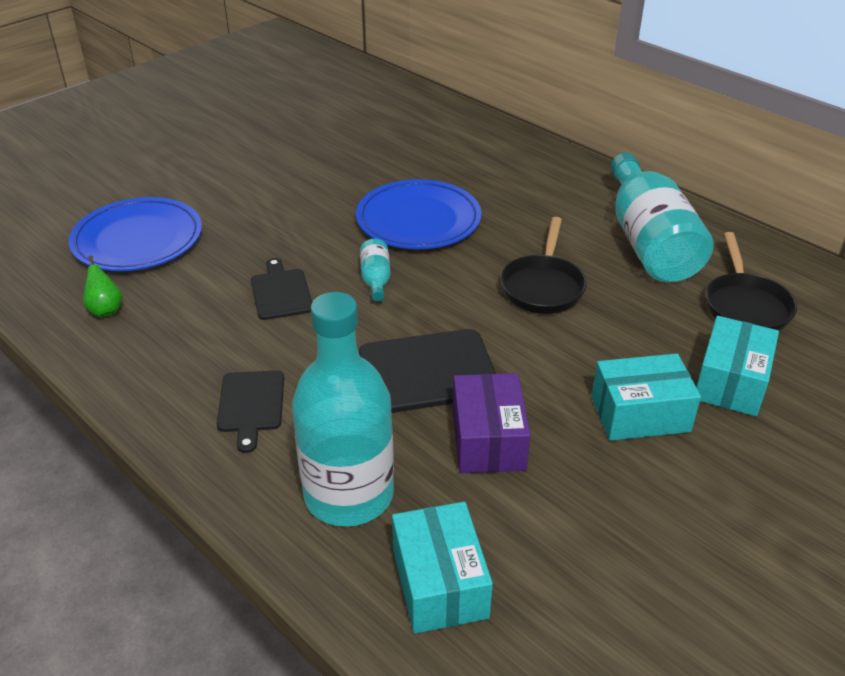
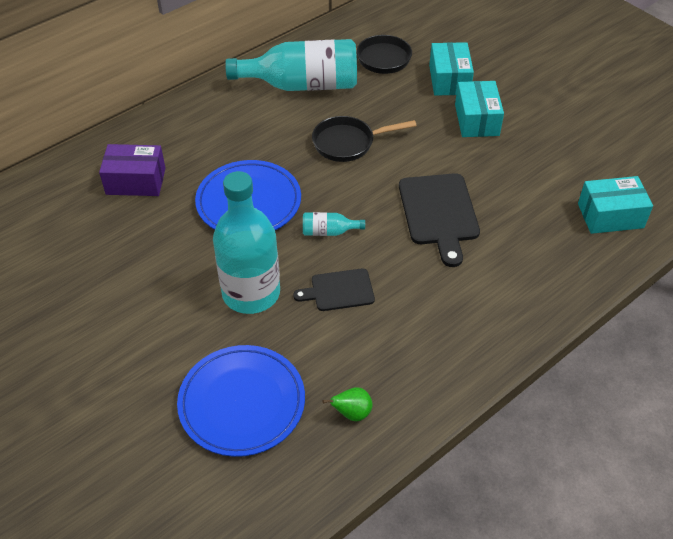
camera: 85 degrees left, 10 degrees up
black cutting board [217,370,284,453] -> none
turquoise bottle [292,292,394,527] -> turquoise bottle moved to [213,171,280,314]
purple box [453,373,530,473] -> purple box moved to [99,144,166,196]
black pan [500,217,587,314] -> black pan turned 150 degrees clockwise [312,116,417,162]
turquoise box [696,316,779,416] -> turquoise box turned 60 degrees clockwise [429,42,474,96]

